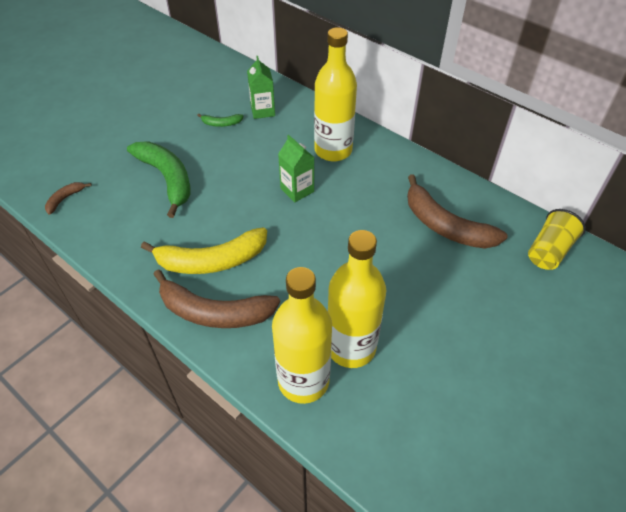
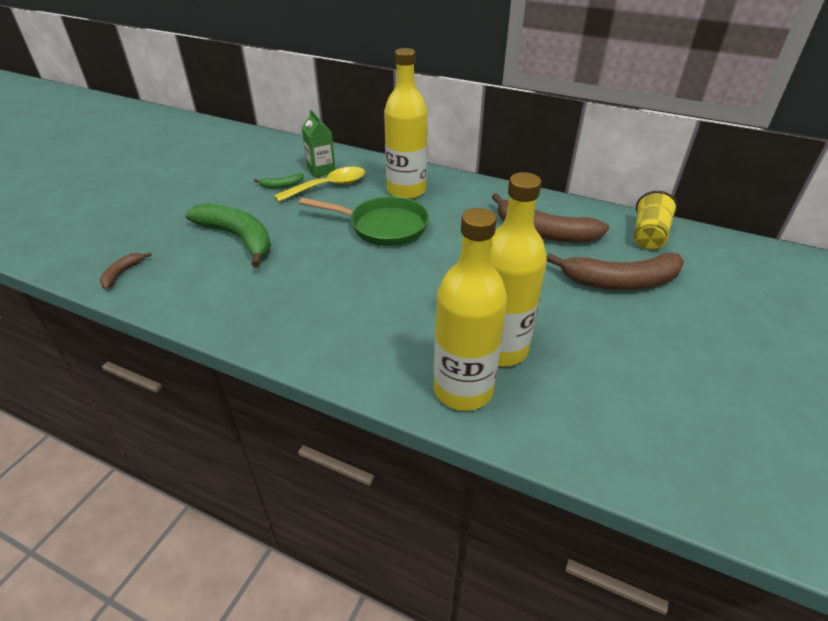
camera: 15 degrees left, 10 degrees down
yellow banana [141,227,267,274] -> none
brown banana [153,269,280,328] -> brown banana moved to [547,252,684,290]
green carton [278,135,315,202] -> green pan [299,196,429,246]
none -> yellow spoon [274,167,365,202]

